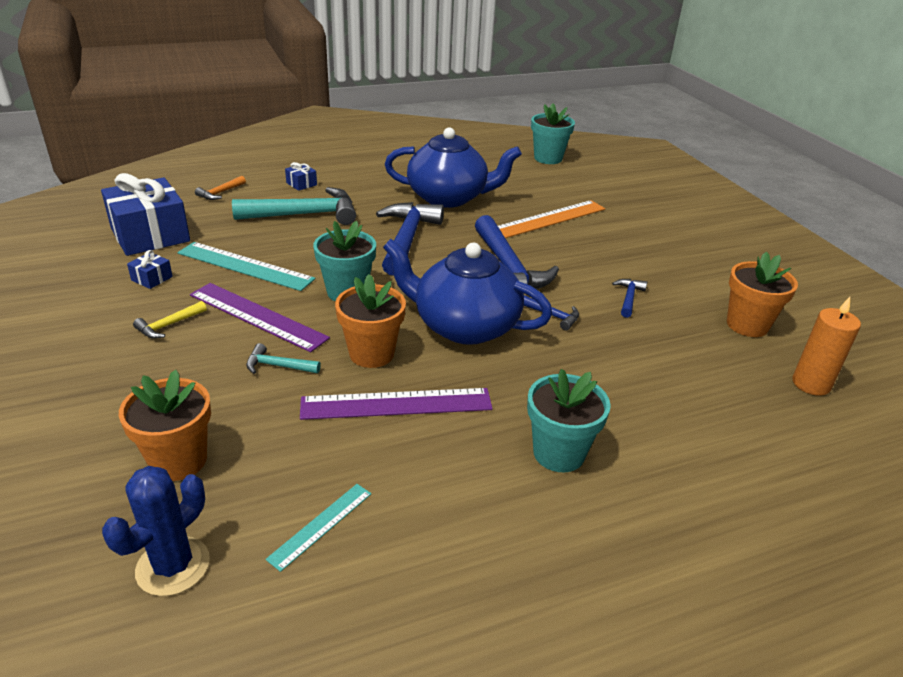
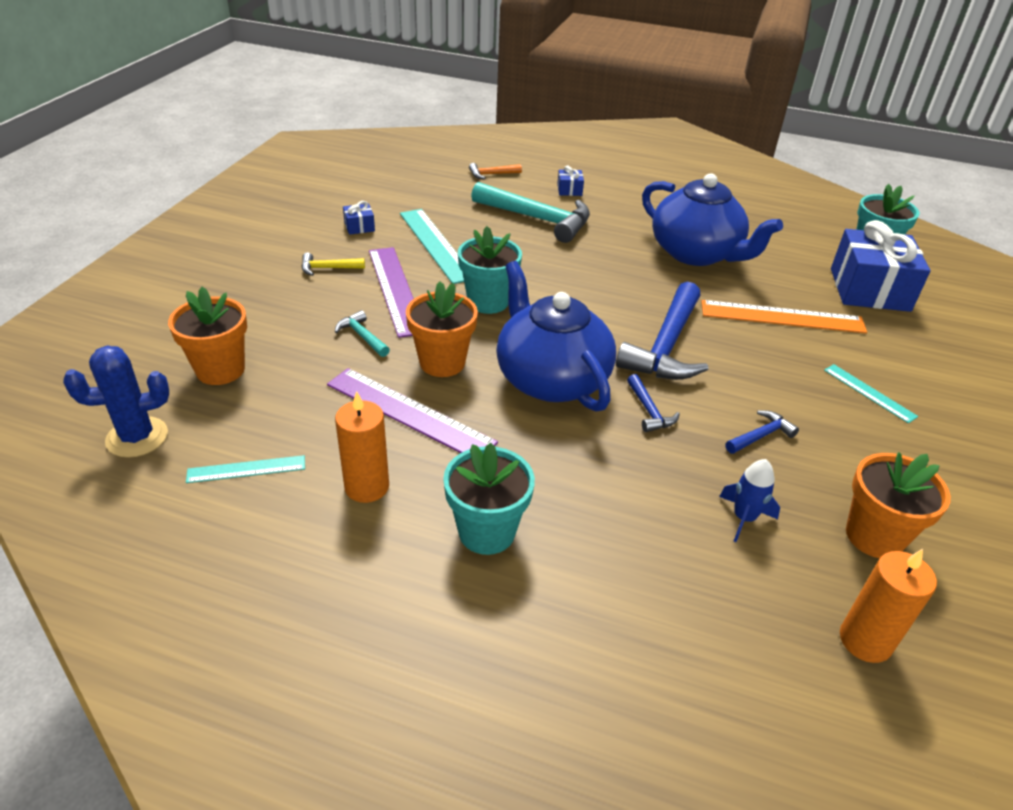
camera: 40 degrees right, 5 degrees up
blue gift [101,173,190,256] -> blue gift moved to [831,220,930,312]
blue hammer [376,202,444,276] -> none
none -> orange candle [335,391,389,503]
none -> blue rocket [719,459,780,542]
none -> turquoise ruler [824,364,918,423]

